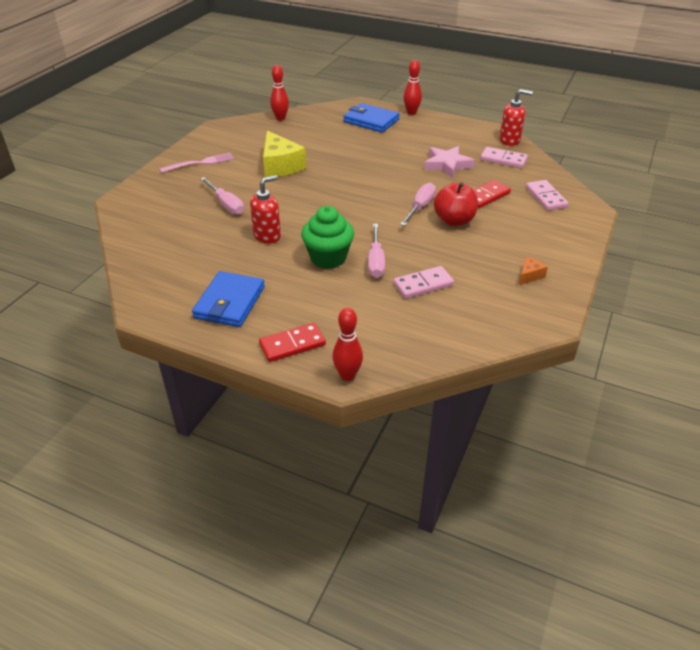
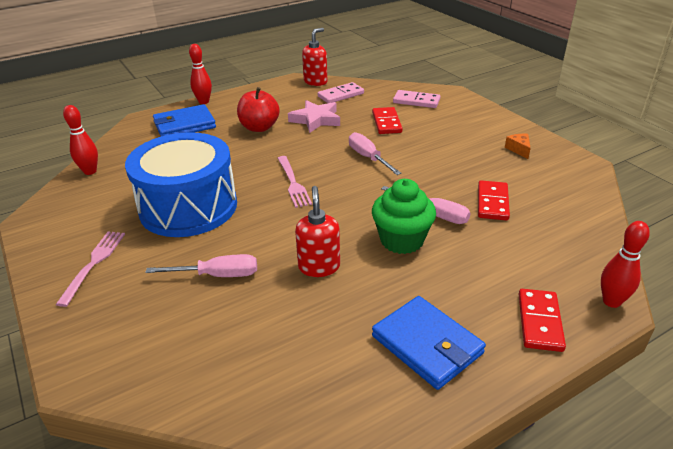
camera: 55 degrees left, 5 degrees down
yellow cheese [263,131,306,177] -> blue drum [125,132,237,237]
pink domino [393,266,454,298] -> red domino [478,180,510,221]
red apple [434,182,478,226] -> red apple moved to [237,87,280,132]
none -> pink fork [277,156,312,208]

